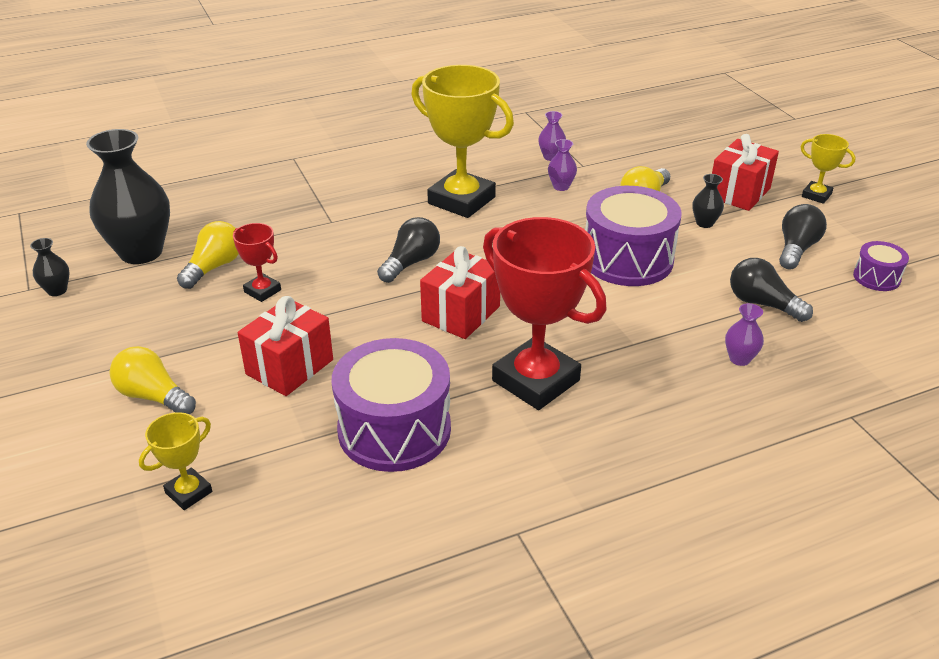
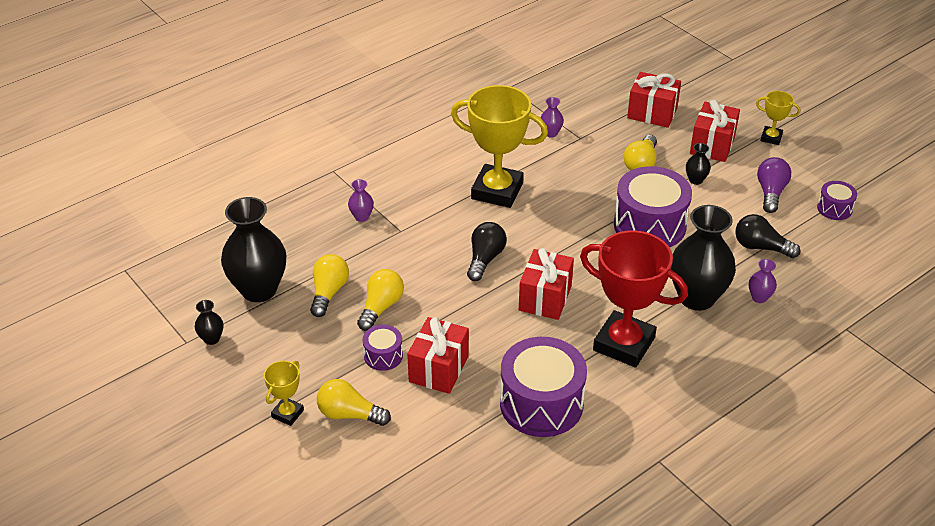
camera: 15 degrees left, 5 degrees up
yellow trophy [139,412,212,510] -> yellow trophy moved to [264,361,304,426]
red trophy [233,223,281,302] -> yellow light bulb [357,269,404,331]
purple vase [548,139,577,191] -> purple vase moved to [348,179,374,222]
black light bulb [779,204,827,270] -> purple light bulb [757,157,791,213]
none -> purple drum [363,325,403,371]
none -> red gift [627,72,681,128]
none -> black vase [671,205,736,311]

